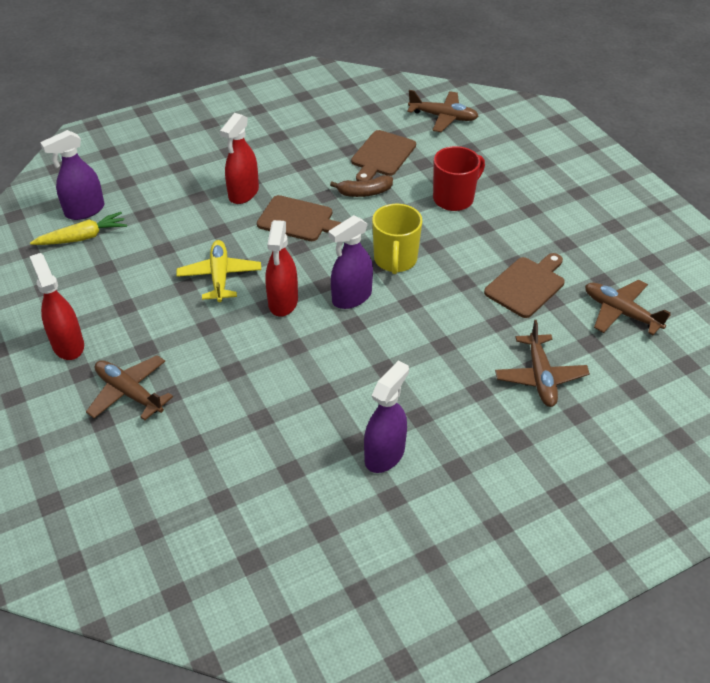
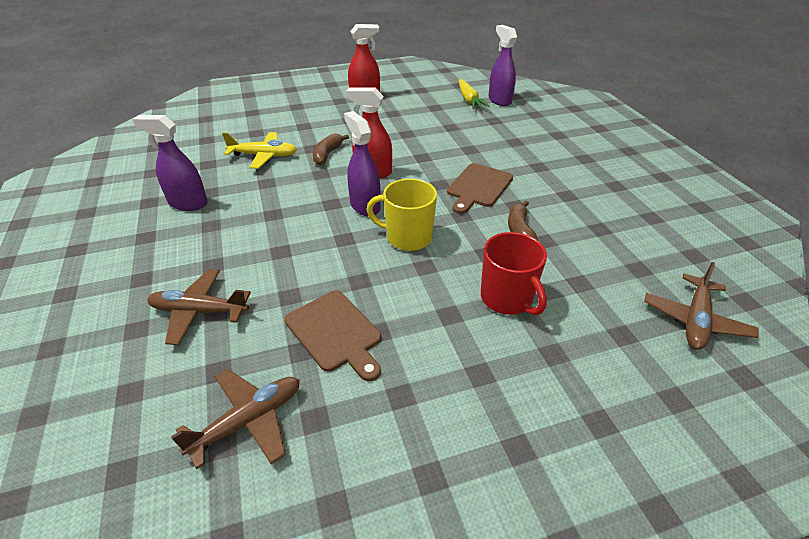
camera: 100 degrees right, 5 degrees down
brown plane [86,355,173,420] -> none
yellow plane [176,240,261,302] -> yellow plane moved to [222,132,297,169]
red spray bottle [220,113,259,204] -> none
brown cutting board [351,130,416,181] -> none
purple spray bottle [364,361,409,473] -> purple spray bottle turned 150 degrees clockwise [132,115,208,211]
none -> brown banana [313,134,349,165]

